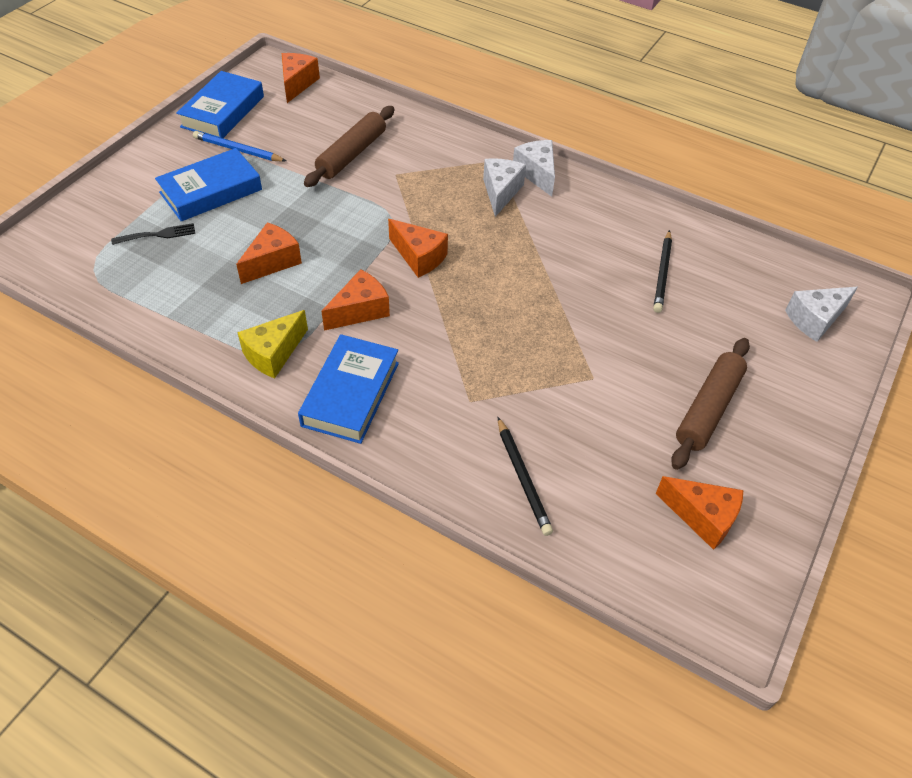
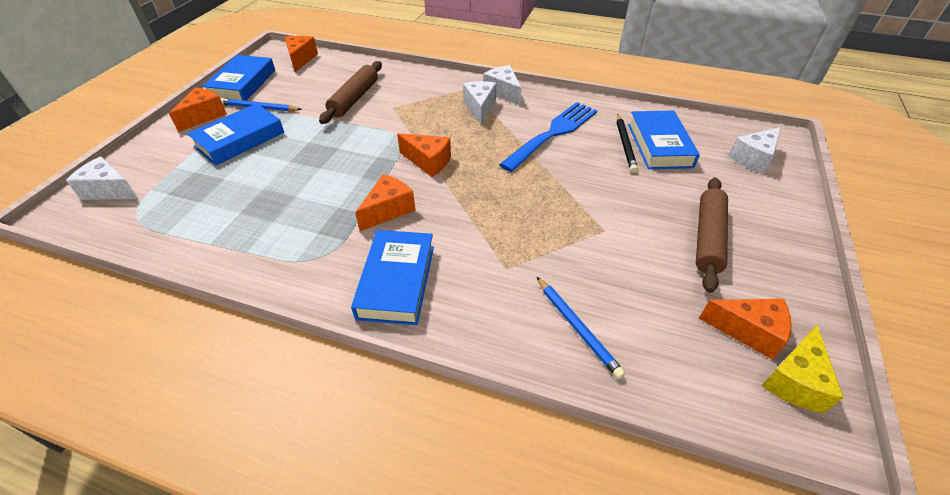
camera: 10 degrees left, 5 degrees down
black fork [111,223,195,245] -> none
orange cheese [236,222,302,284] -> orange cheese moved to [169,88,227,132]
yellow cheese [237,310,308,378] -> yellow cheese moved to [761,325,844,413]
black pencil [498,417,553,536] -> blue pencil [537,277,626,379]
none -> white cheese [66,156,138,200]
none -> blue fork [499,102,597,172]
none -> blue book [628,111,700,169]

